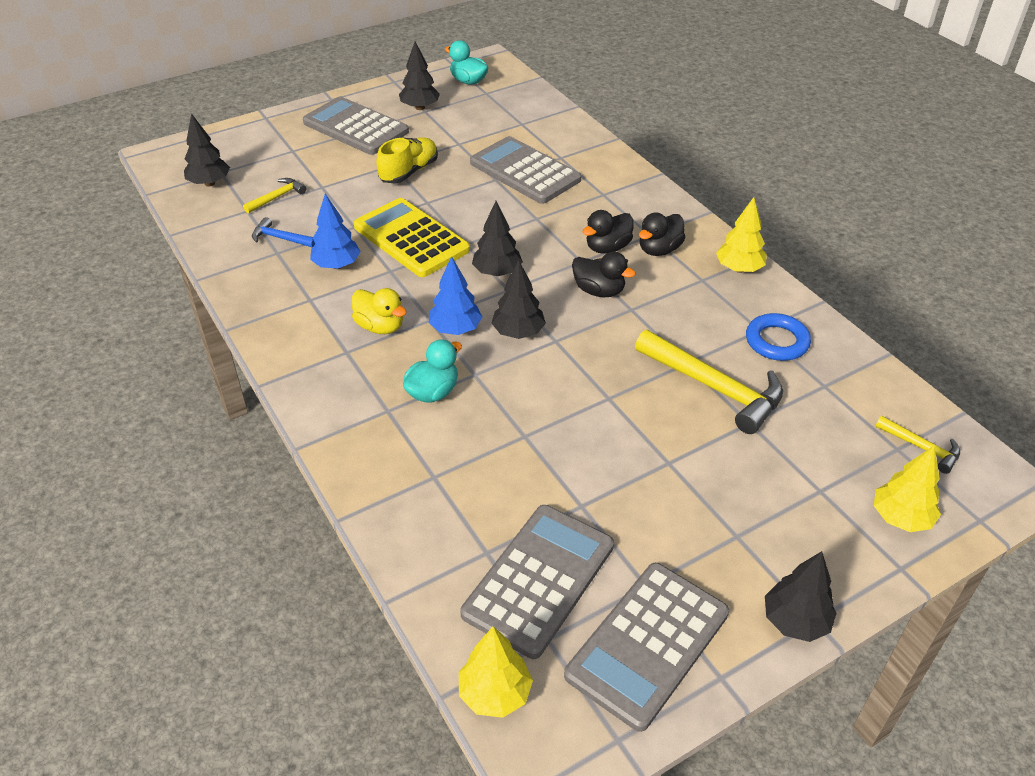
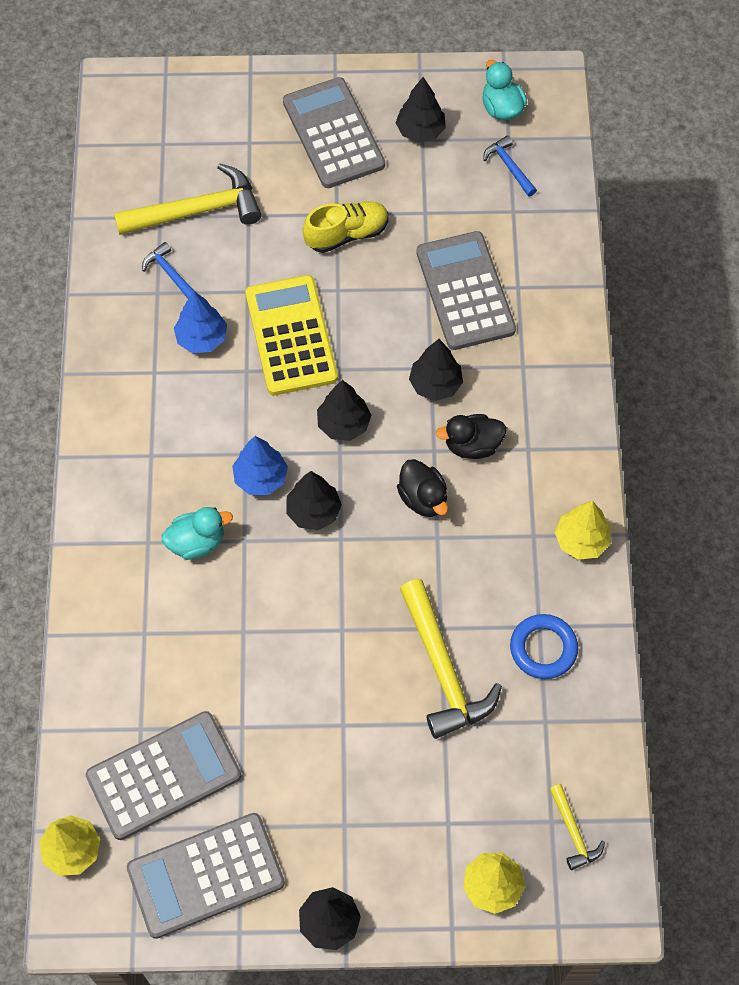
camera: 30 degrees right, 20 degrees up
black tree [184,113,230,186] -> black tree moved to [409,339,463,401]
yellow hammer [243,178,306,213] -> yellow hammer [114,163,262,235], size x1.99
yellow duck [352,288,407,334] -> none
black duck [639,213,686,256] -> none
none -> blue hammer [483,136,537,197]

